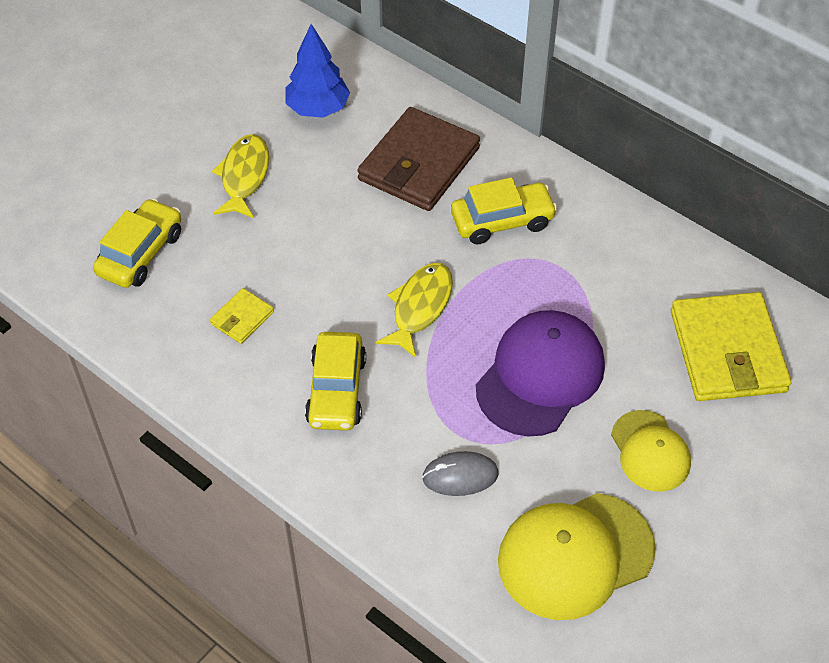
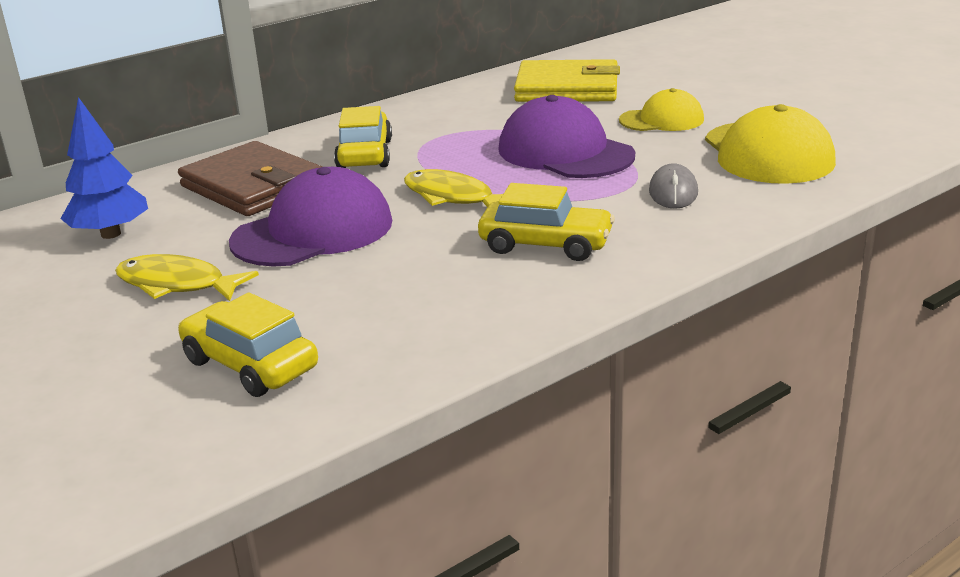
camera: 75 degrees left, 25 degrees down
yellow wallet [210,288,274,344] -> none
none -> purple cap [229,167,392,267]

